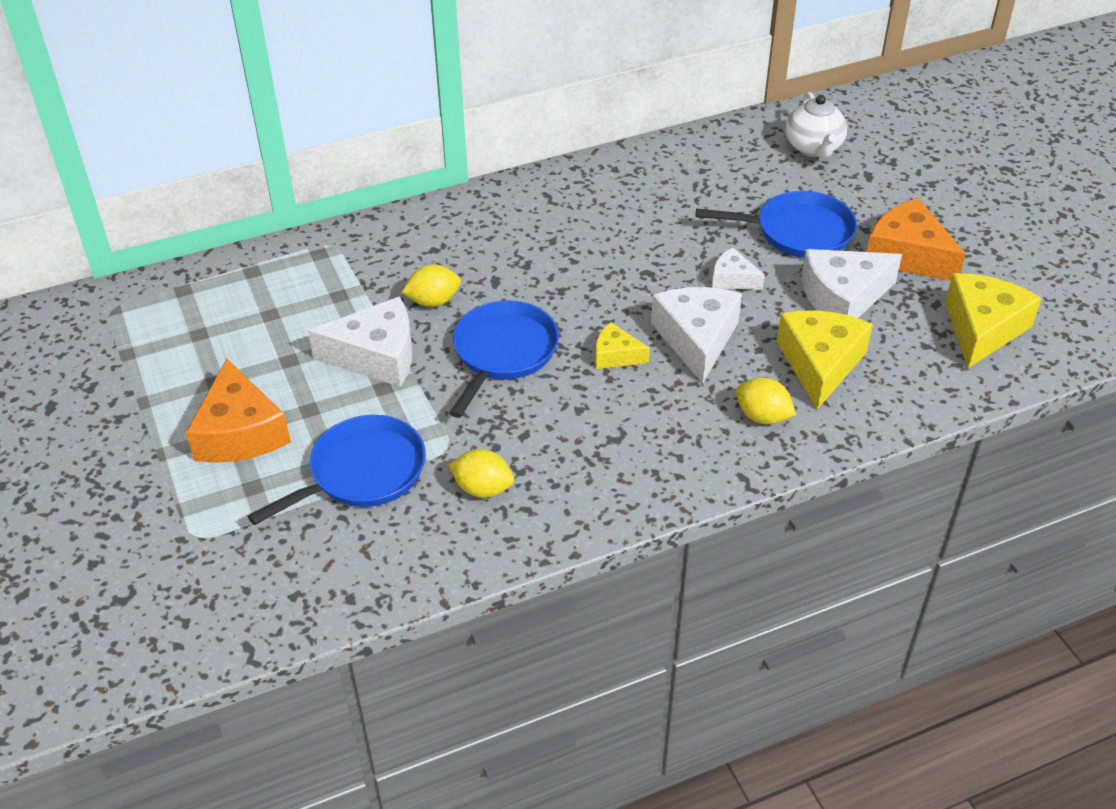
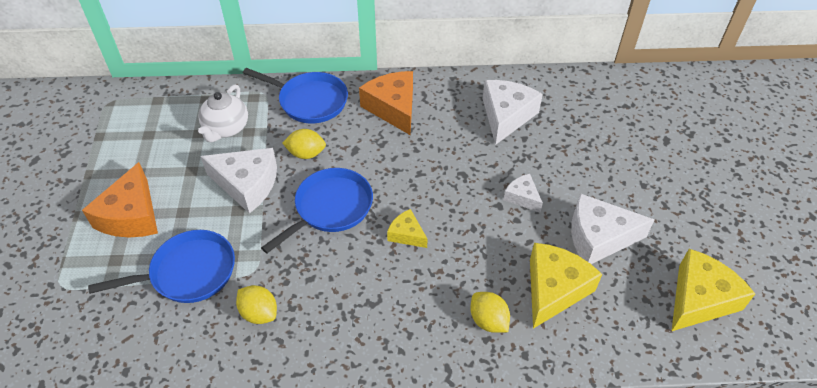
camera: 20 degrees right, 5 degrees up
white cheese [651,287,742,384] -> white cheese moved to [483,80,543,145]
blue pan [696,191,857,258] -> blue pan moved to [243,68,348,123]
white teapot [785,92,847,158] -> white teapot moved to [198,84,248,142]
orange cheese [867,198,966,281] -> orange cheese moved to [359,71,413,135]

